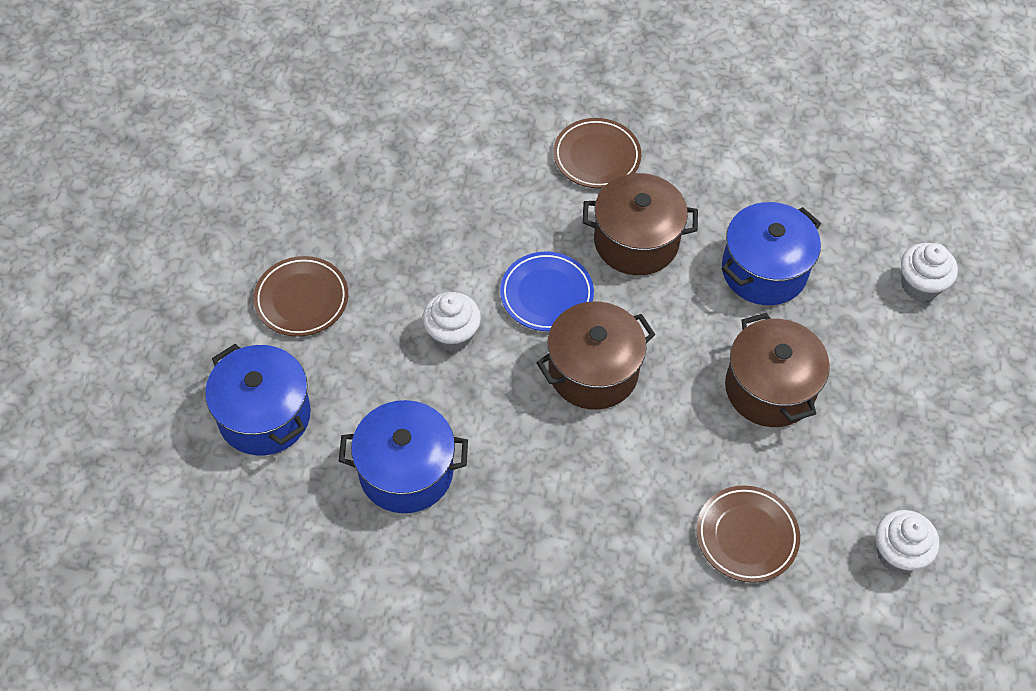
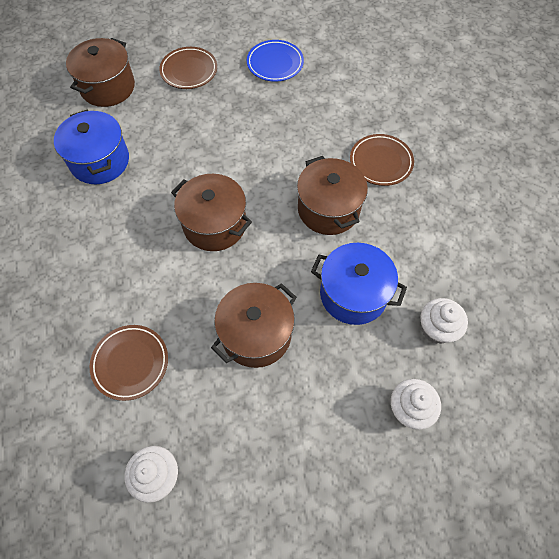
camera: 65 degrees right, 5 degrees up
blue pot [205,344,311,455] -> brown pot [66,38,135,107]
white cupcake [423,292,481,352] -> white cupcake moved to [421,298,468,344]
blue plate [500,251,594,331] -> blue plate moved to [247,40,304,82]

